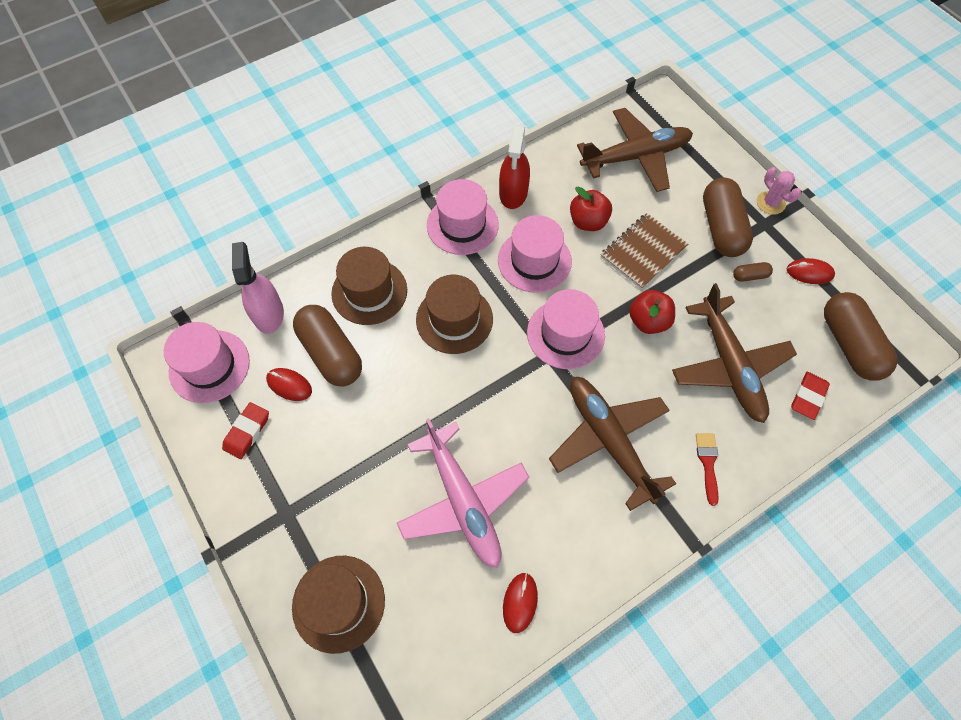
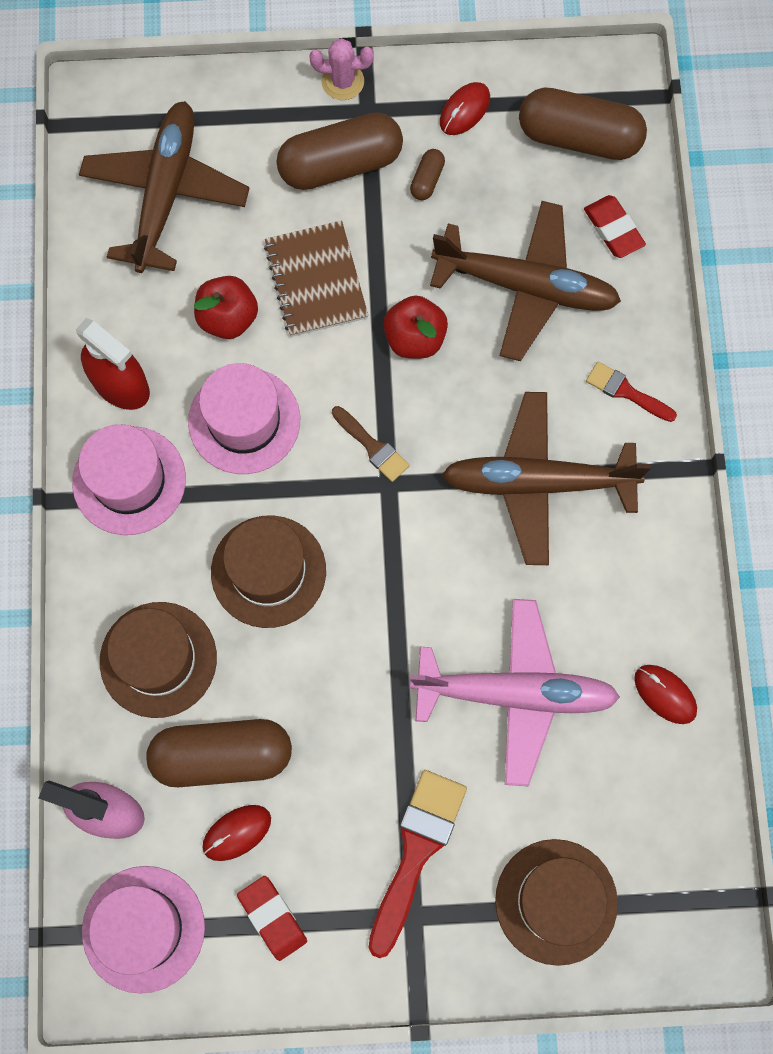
camera: 60 degrees left, 10 degrees up
pink hat [527,289,605,369] -> brown brush [332,406,409,482]
brown capsule [703,177,753,257] -> brown capsule turned 45 degrees counterclockwise [276,112,403,190]
none -> red brush [368,770,467,958]

